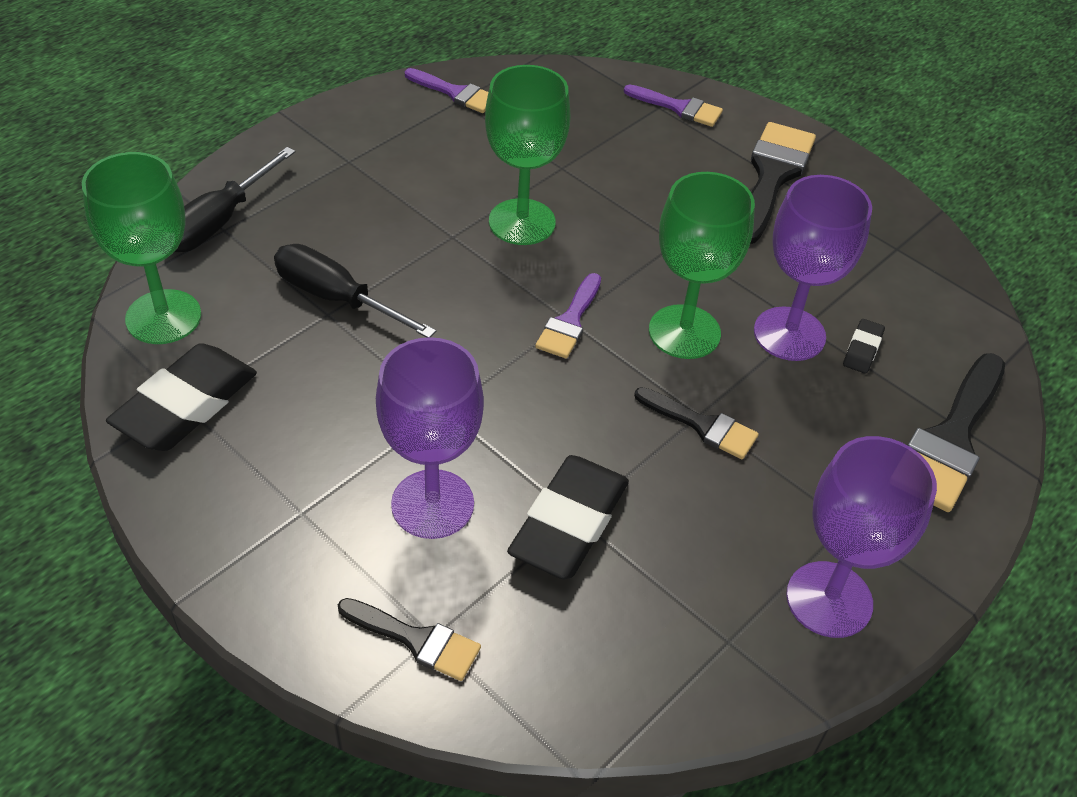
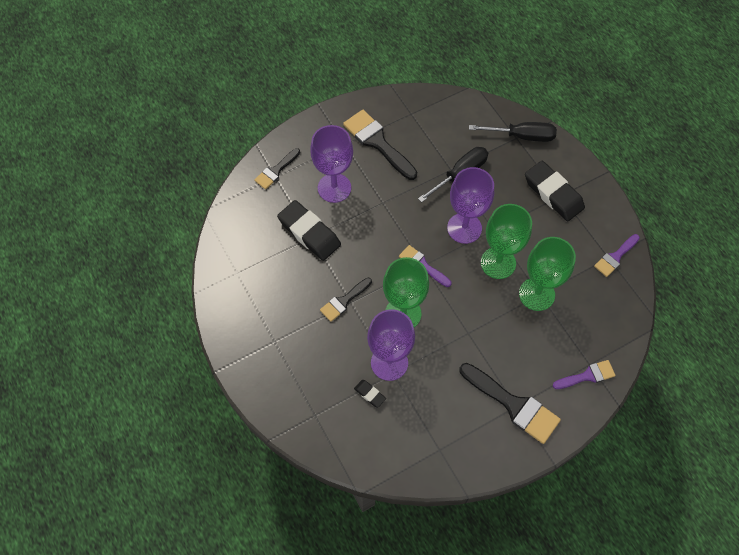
camera: 110 degrees right, 15 degrees up
green goblet [82,152,201,344] -> green goblet moved to [519,237,576,311]
black eraser [106,343,257,451] -> black eraser moved to [525,161,585,221]
black screwdriver [175,147,296,252] -> black screwdriver turned 135 degrees clockwise [469,122,557,142]
purple brush [624,84,723,127] -> purple brush turned 150 degrees counterclockwise [553,360,616,389]
purple goblet [786,436,937,638] -> purple goblet moved to [447,167,494,244]
black brush [908,353,1005,512] -> black brush moved to [343,110,417,180]

